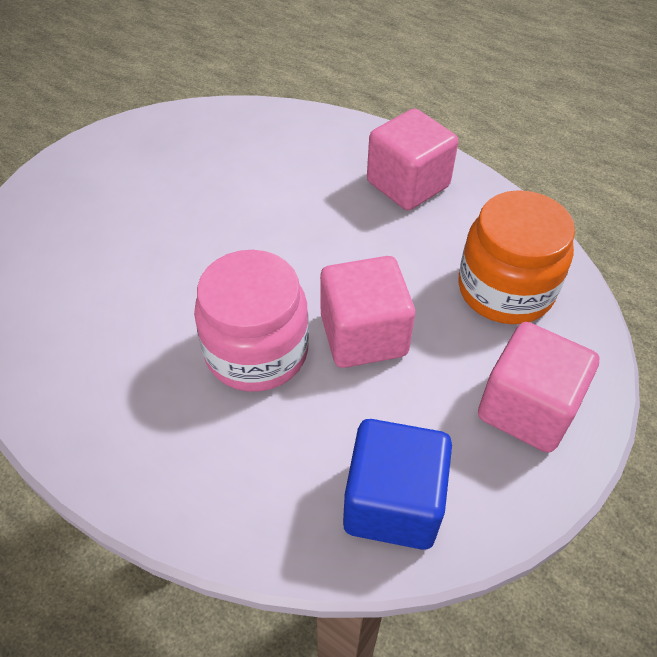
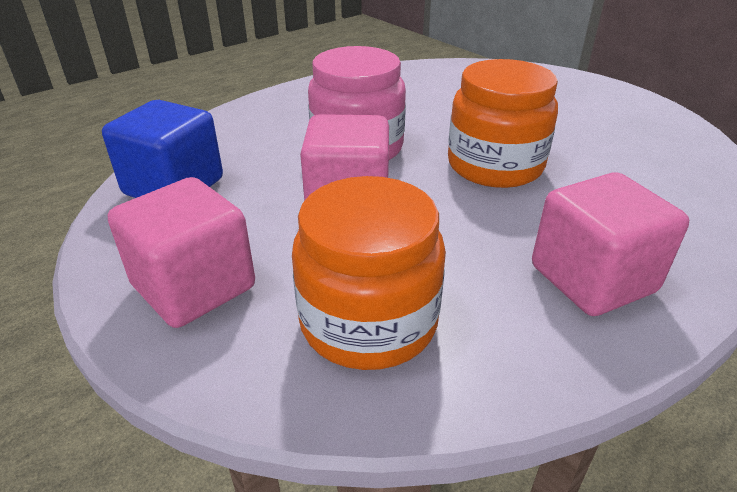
camera: 105 degrees right, 15 degrees down
none -> orange jar [448,59,558,188]

